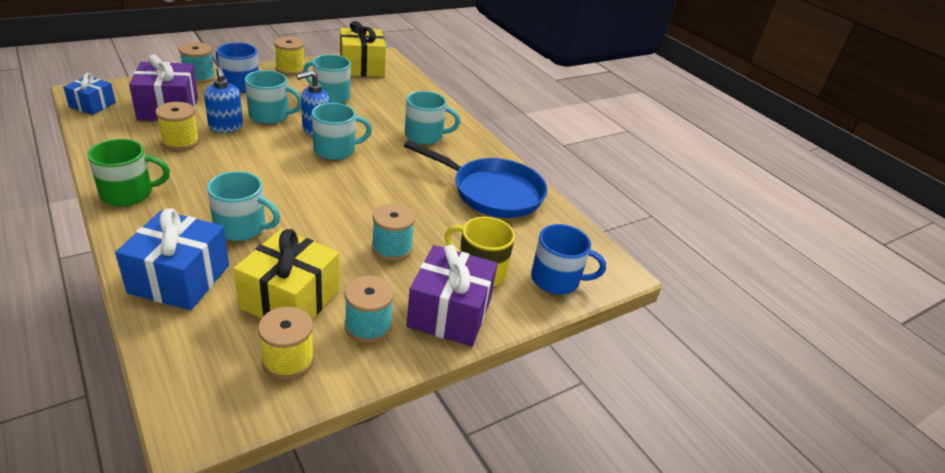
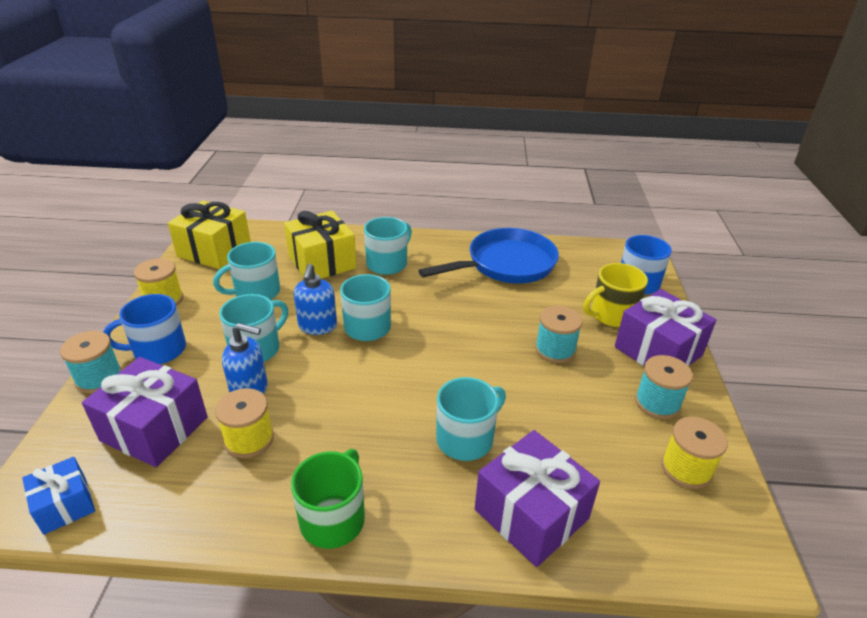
camera: 50 degrees left, 0 degrees up
blue gift [115,208,229,310] -> purple gift [475,430,600,567]
yellow gift [234,229,339,319] -> yellow gift moved to [284,211,357,279]

